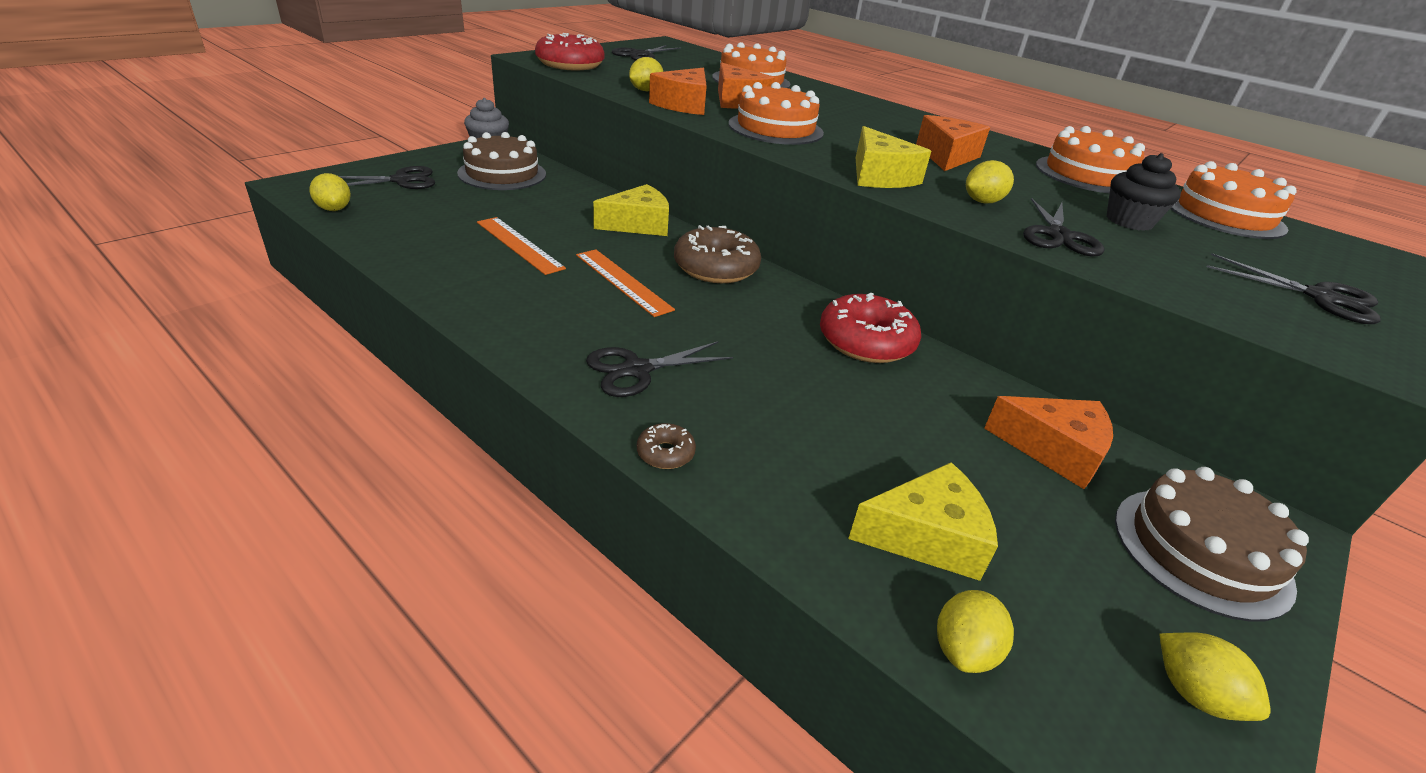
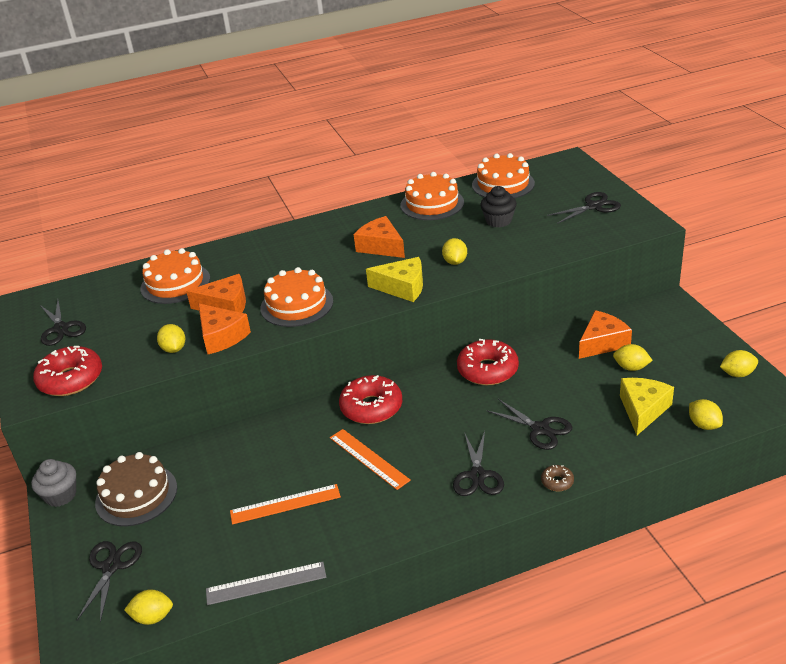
camera: 55 degrees left, 0 degrees up
orange ruler [576,249,675,317] -> orange ruler turned 60 degrees clockwise [330,429,411,490]
yellow cheese [593,184,669,236] -> none
brown donut [674,225,761,283] -> red donut [339,375,402,424]
black scissors [1023,198,1105,256] -> black scissors moved to [486,399,572,450]
brown cake [1115,467,1309,622] -> none
none -> grey ruler [206,562,326,605]
none -> yellow lemon [613,344,653,371]

